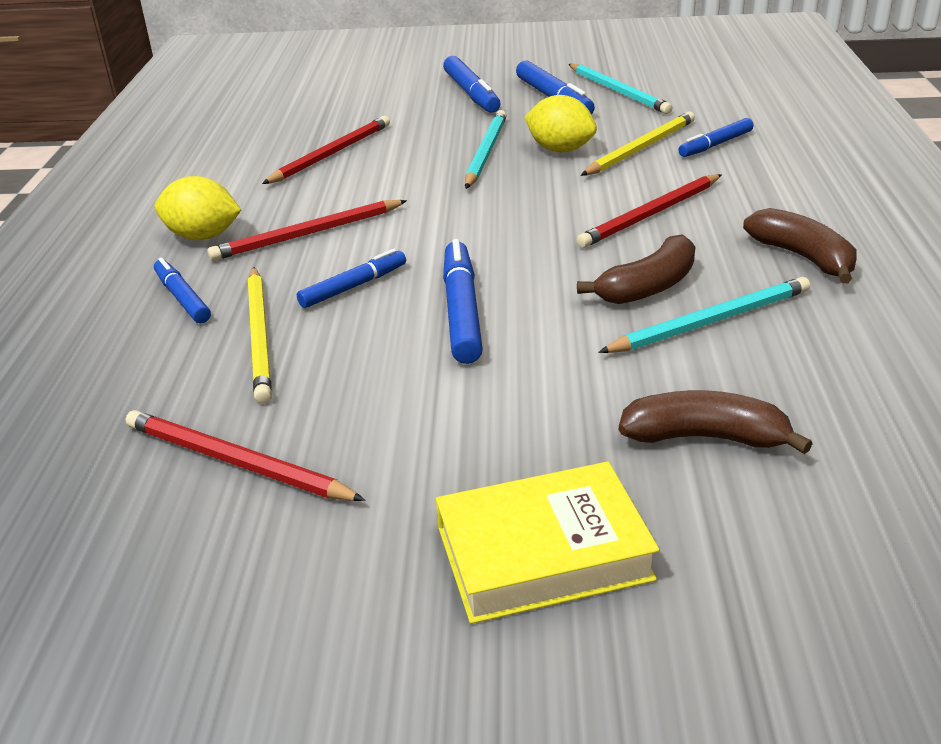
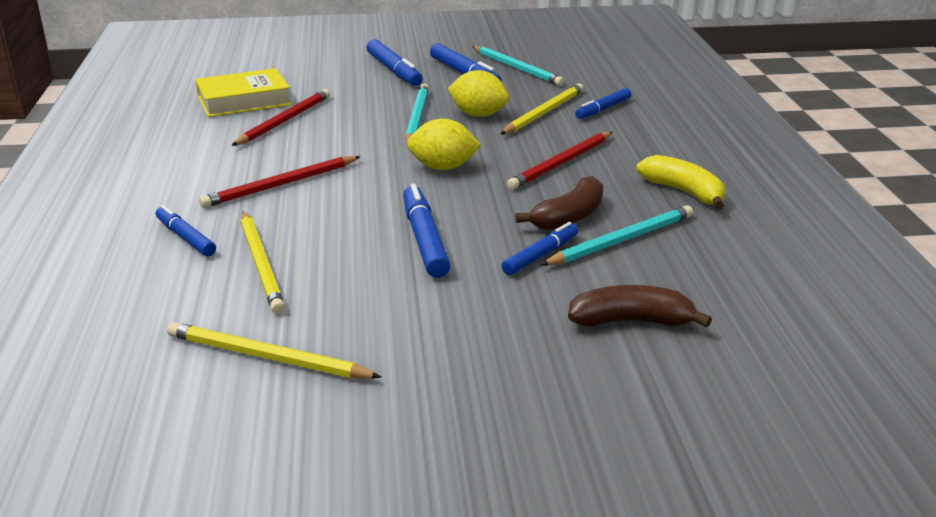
camera: 10 degrees left, 5 degrees down
red pencil [126,410,365,501] -> yellow pencil [167,322,381,379]
yellow lemon [155,176,241,240] -> yellow lemon moved to [407,119,481,170]
blue marker [297,249,406,308] -> blue marker moved to [502,222,578,275]
yellow book [436,462,659,624] -> yellow book moved to [195,68,291,117]
brown banana [743,208,857,283] -> yellow banana [636,155,726,209]

